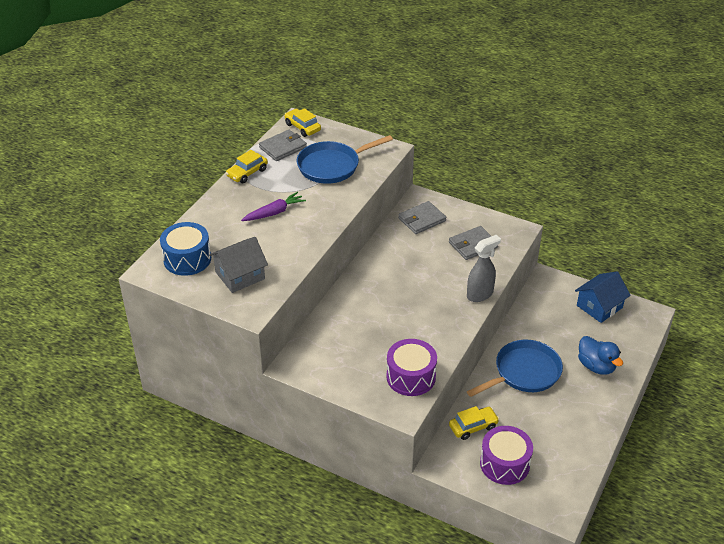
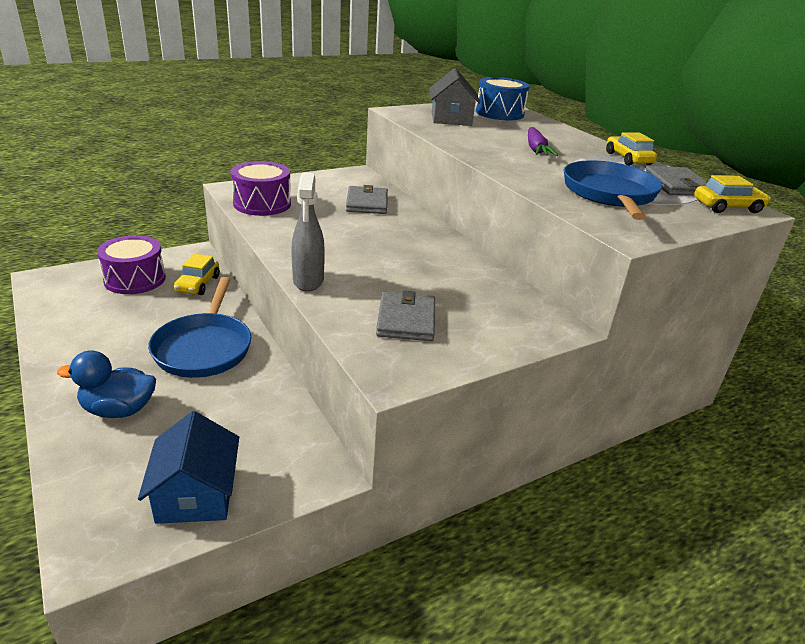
camera: 120 degrees right, 10 degrees down
grey wallet [398,201,446,234] -> grey wallet moved to [346,185,388,214]

